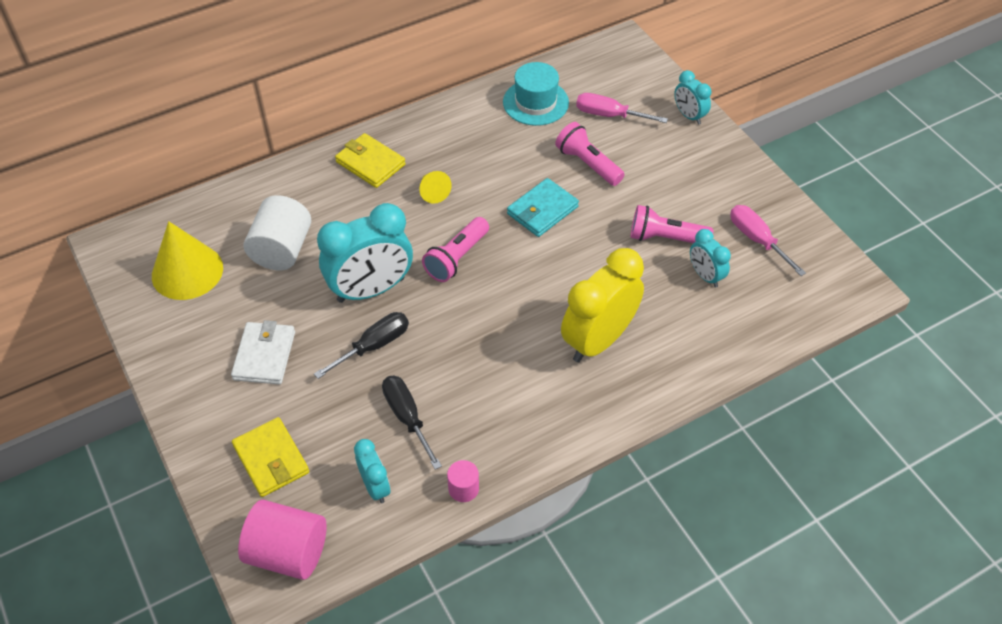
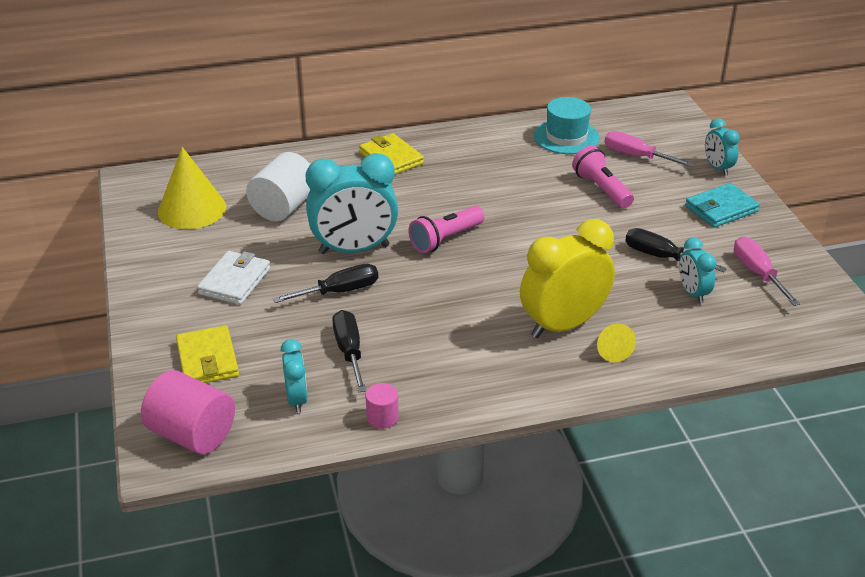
camera: 15 degrees right, 15 degrees down
yellow cone [420,171,452,204] -> yellow cone moved to [597,324,636,362]
turquoise wallet [507,178,579,237] -> turquoise wallet moved to [685,183,760,228]
pink flashlight [631,205,714,243] -> black screwdriver [625,228,727,272]

